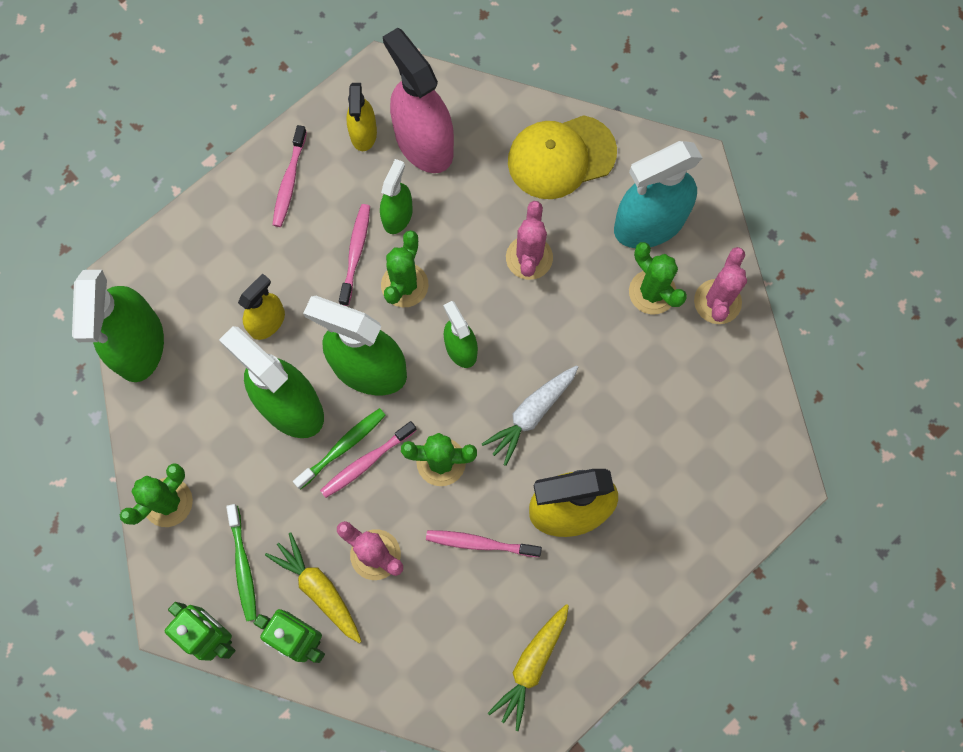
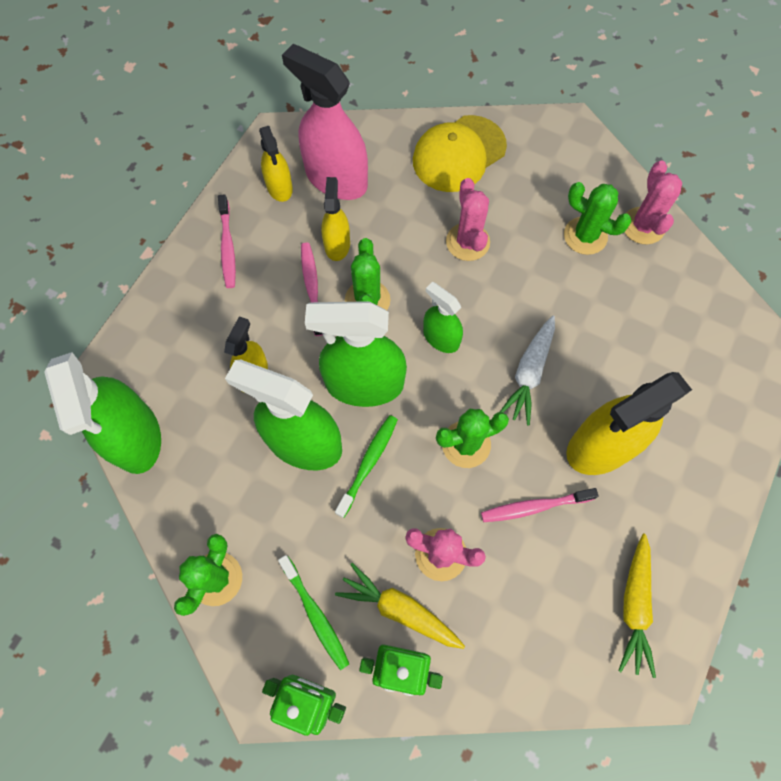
camera: 20 degrees left, 5 degrees down
pink toothbrush [320,421,417,498] -> none
green spray bottle [380,159,413,234] -> yellow spray bottle [321,177,350,261]
turquoise spray bottle [614,141,702,248] -> none

